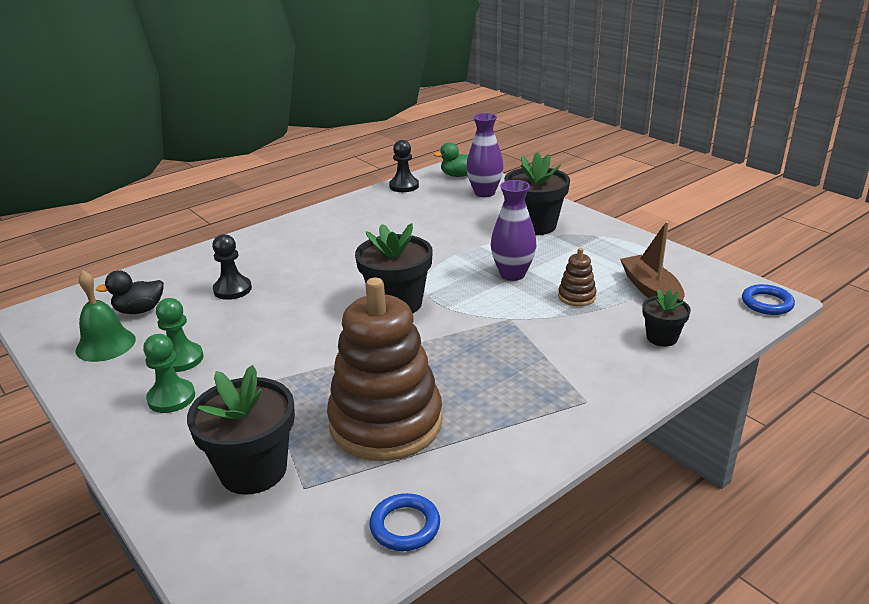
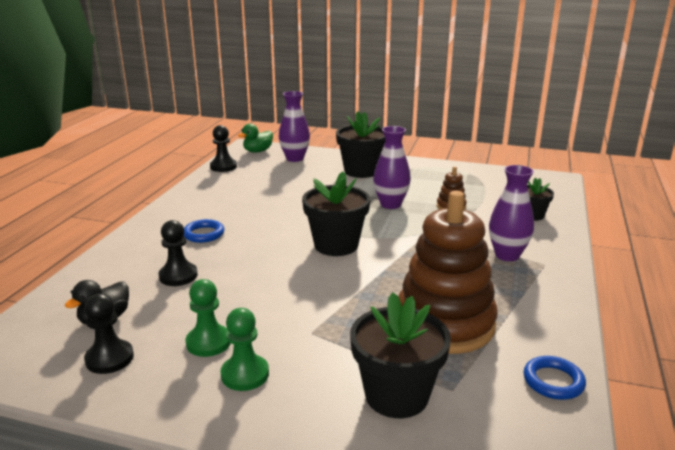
camera: 35 degrees left, 5 degrees down
green bell [76,270,136,362] -> black pawn [84,294,134,374]
brown boat [620,222,685,300] -> none
blue ring [742,284,795,315] -> blue ring moved to [184,219,224,243]
none -> purple vase [489,165,534,261]

